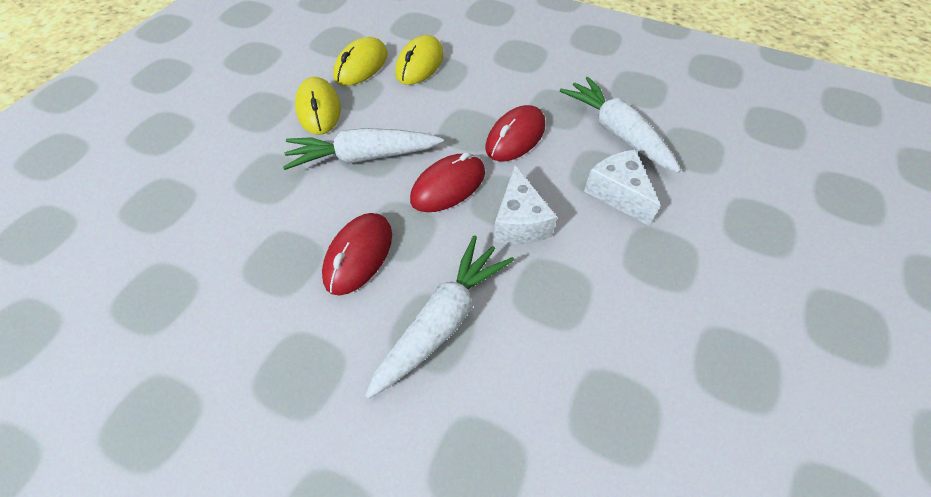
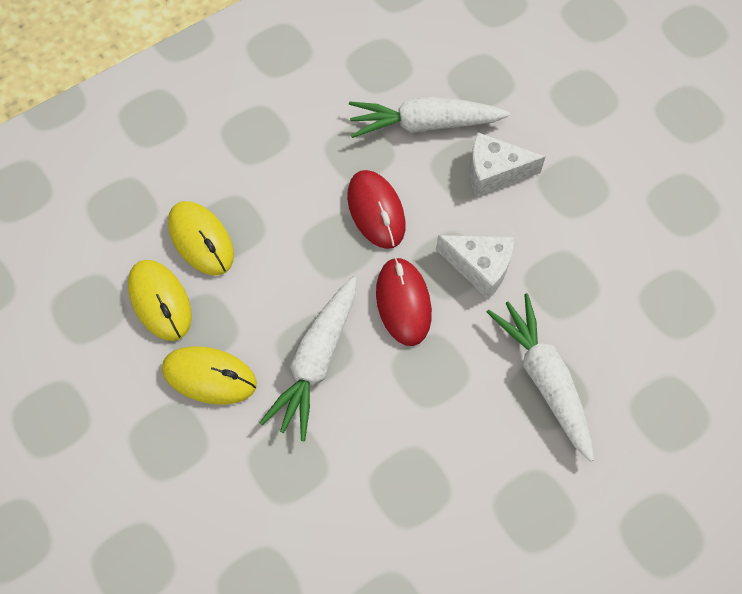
camera: 60 degrees left, 10 degrees up
red mouse [322,213,392,296] -> none

